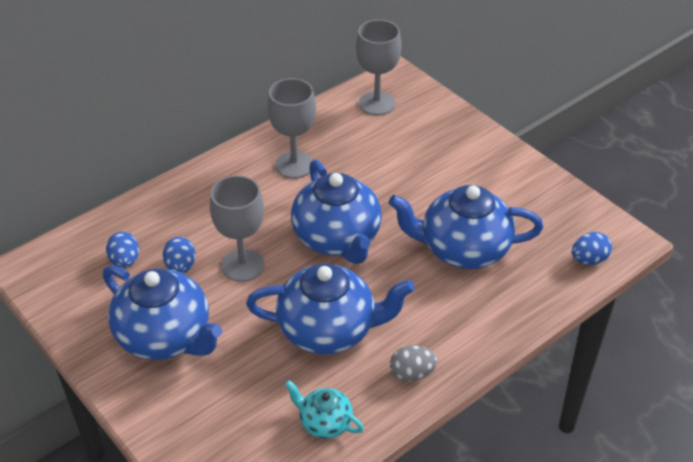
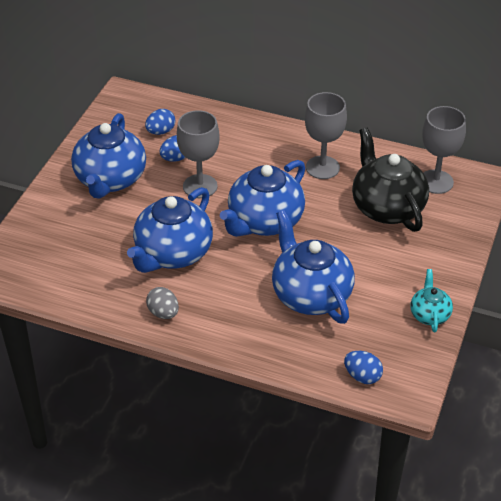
camera: 60 degrees right, 0 degrees up
blue teapot [246,263,414,355] -> blue teapot turned 60 degrees clockwise [127,187,213,273]
turquoise teapot [285,380,364,439] -> turquoise teapot moved to [410,269,453,332]
none -> black teapot [352,127,429,232]

